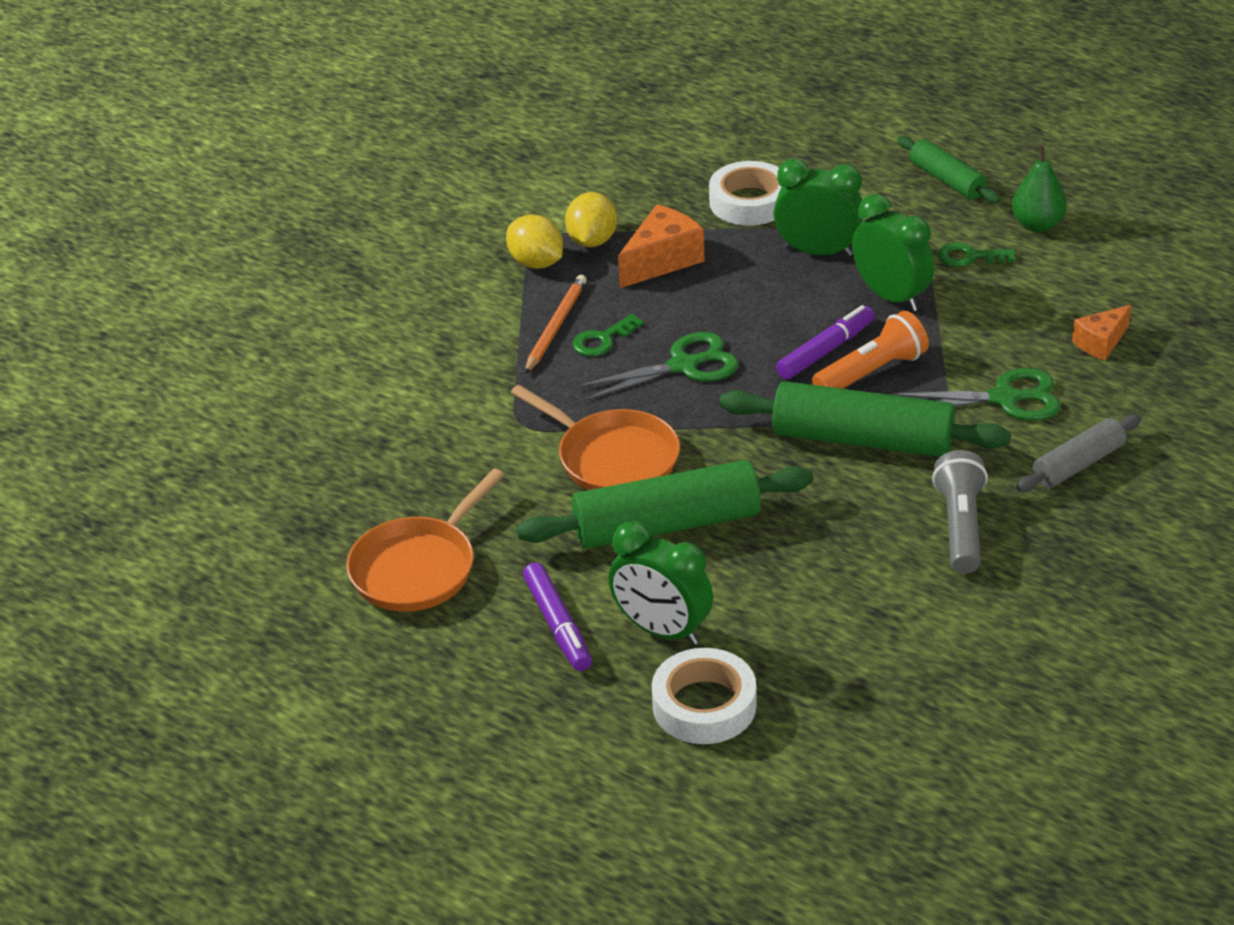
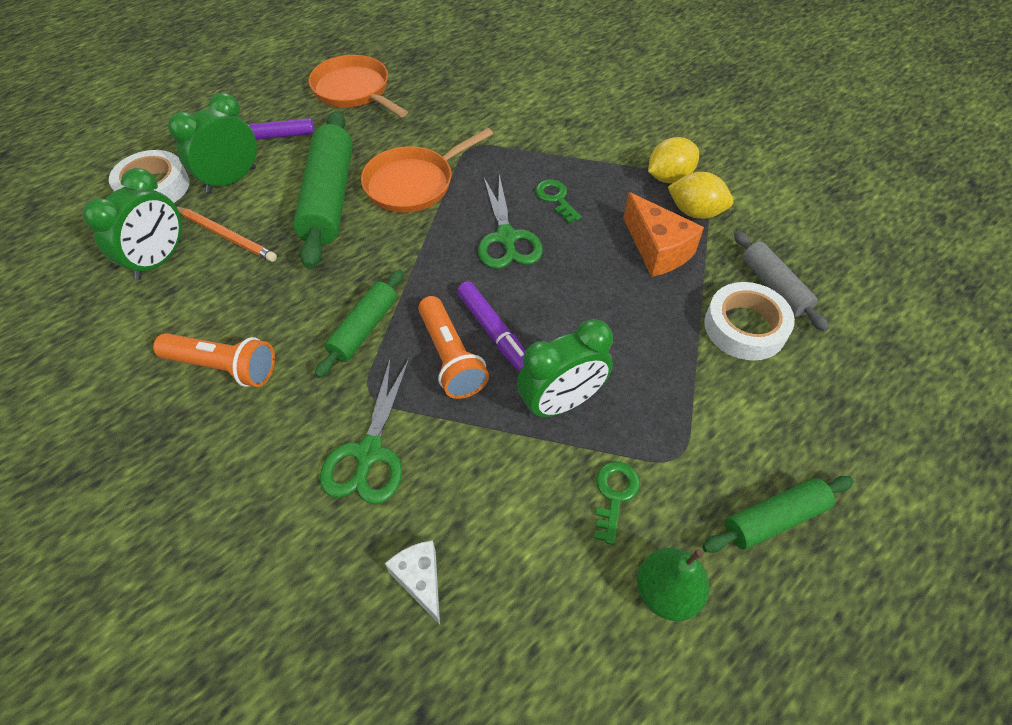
camera: 100 degrees right, 15 degrees up
orange pencil [525,275,587,374] -> orange pencil moved to [177,207,277,262]
green rolling pin [719,381,1011,457] -> green rolling pin [315,270,404,378], size x0.57
green clock [774,159,863,257] -> green clock moved to [82,168,181,280]
grey flashlight [932,450,988,574] -> orange flashlight [153,333,275,387]
grey rolling pin [1016,414,1141,492] -> grey rolling pin moved to [734,231,829,331]
orange cheese [1072,305,1131,361] -> white cheese [385,540,440,625]

